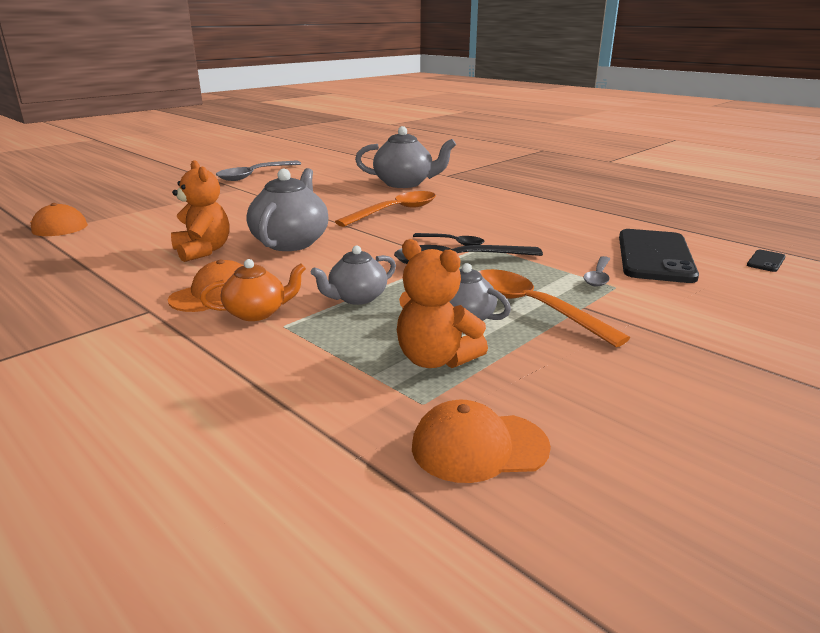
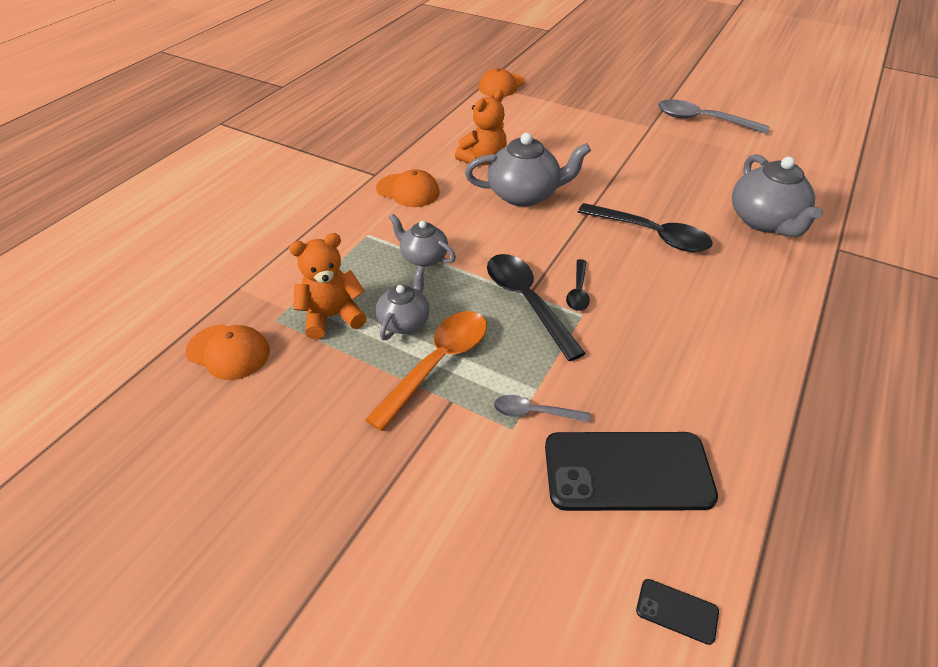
camera: 75 degrees right, 20 degrees up
orange teapot [200,259,306,321] -> none
orange spoon [335,191,436,227] -> black spoon [578,203,713,252]
orange teddy bear [397,239,488,368] -> orange teddy bear turned 45 degrees clockwise [289,233,367,340]
orange cap [412,400,551,483] -> orange cap turned 135 degrees clockwise [186,324,270,380]

